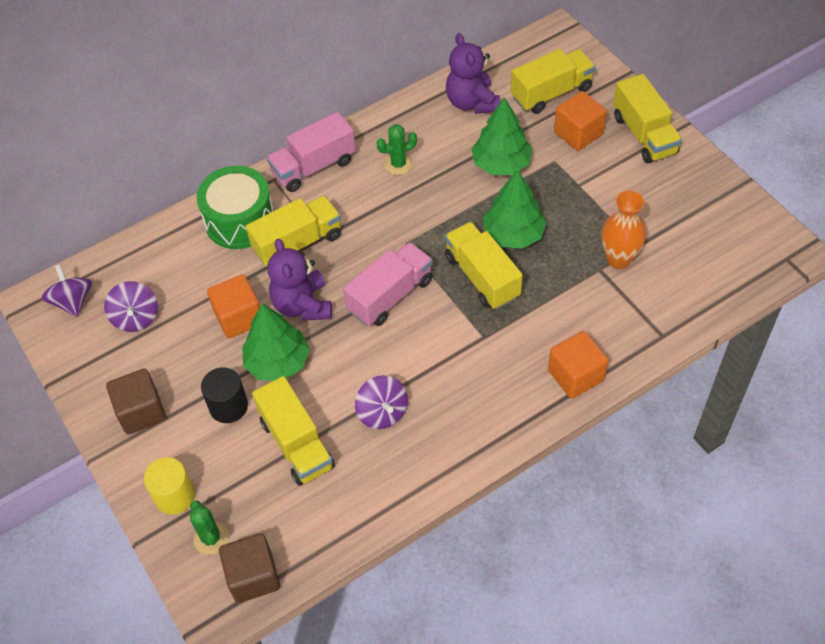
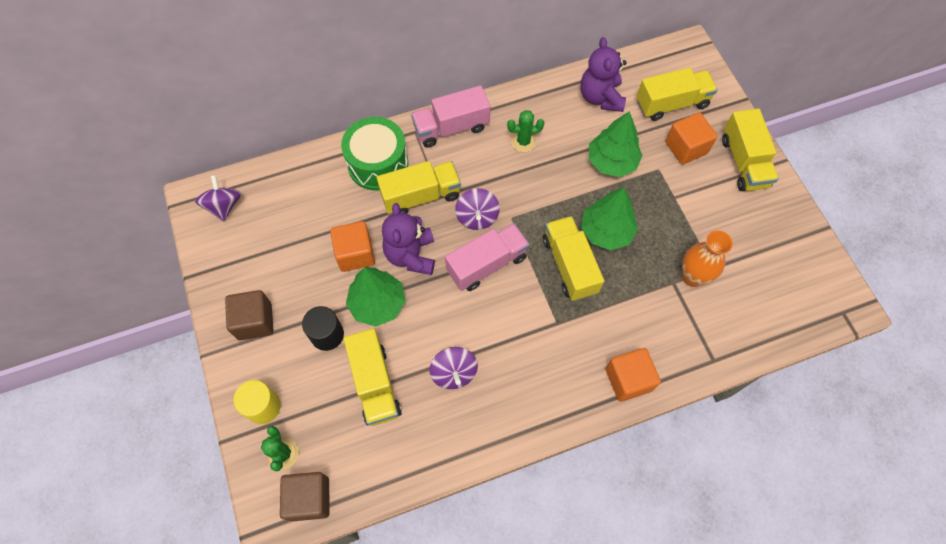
camera: 10 degrees right, 10 degrees up
purple spinning top [104,281,158,332] -> purple spinning top moved to [455,188,500,230]

